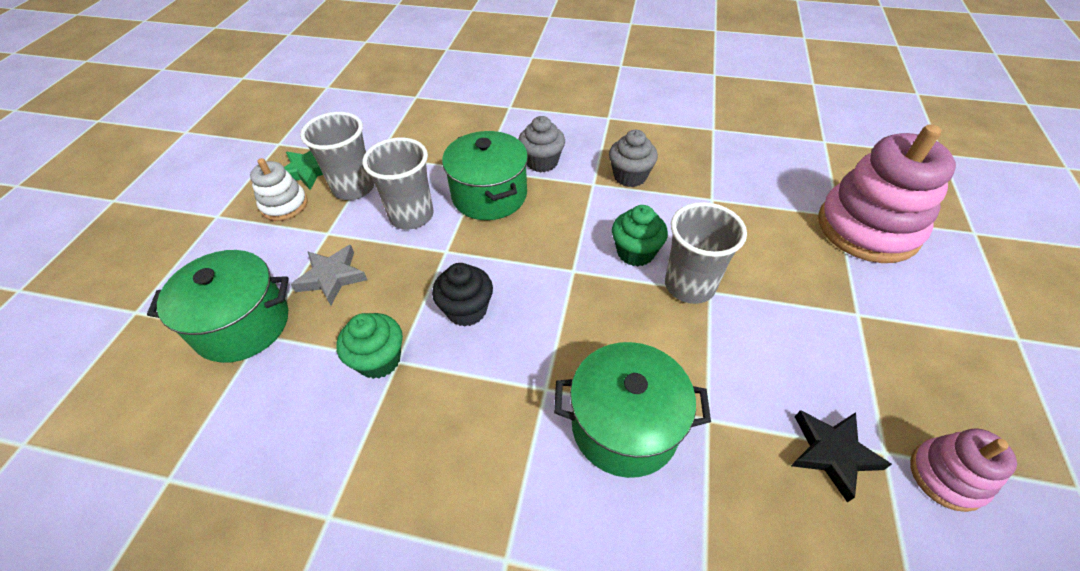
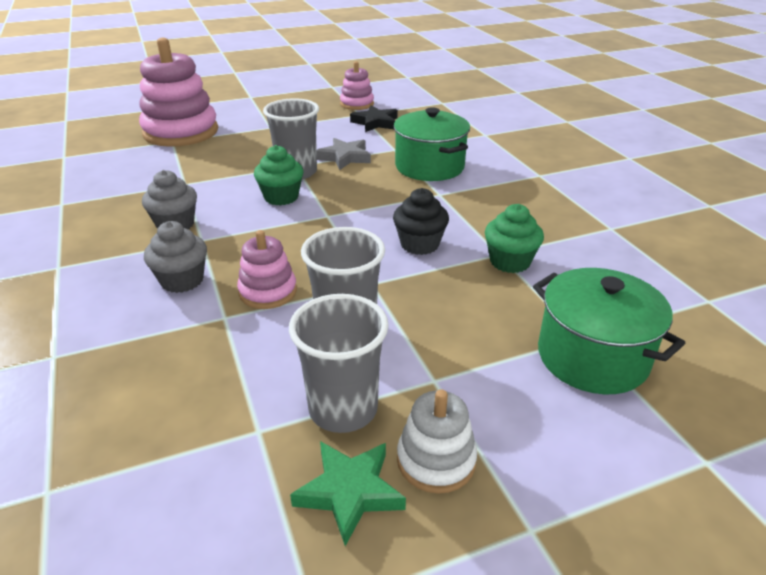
camera: 125 degrees left, 15 degrees down
grey star [291,245,367,305] -> grey star moved to [317,138,371,170]
green pot [442,131,528,220] -> pink stacking toy [237,230,297,309]

